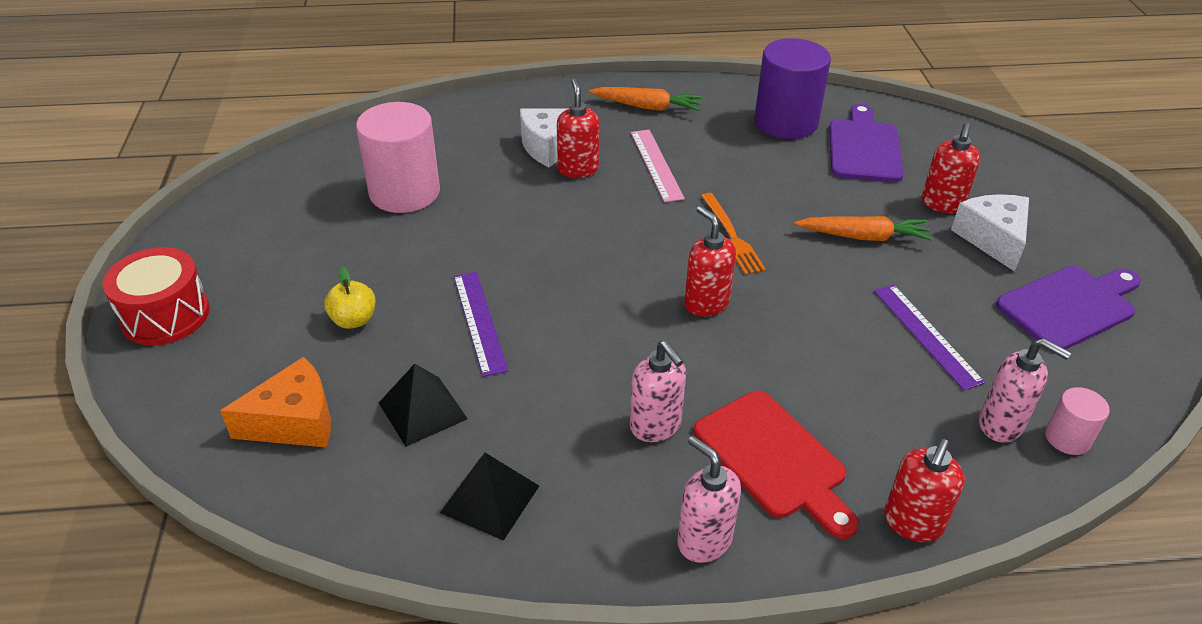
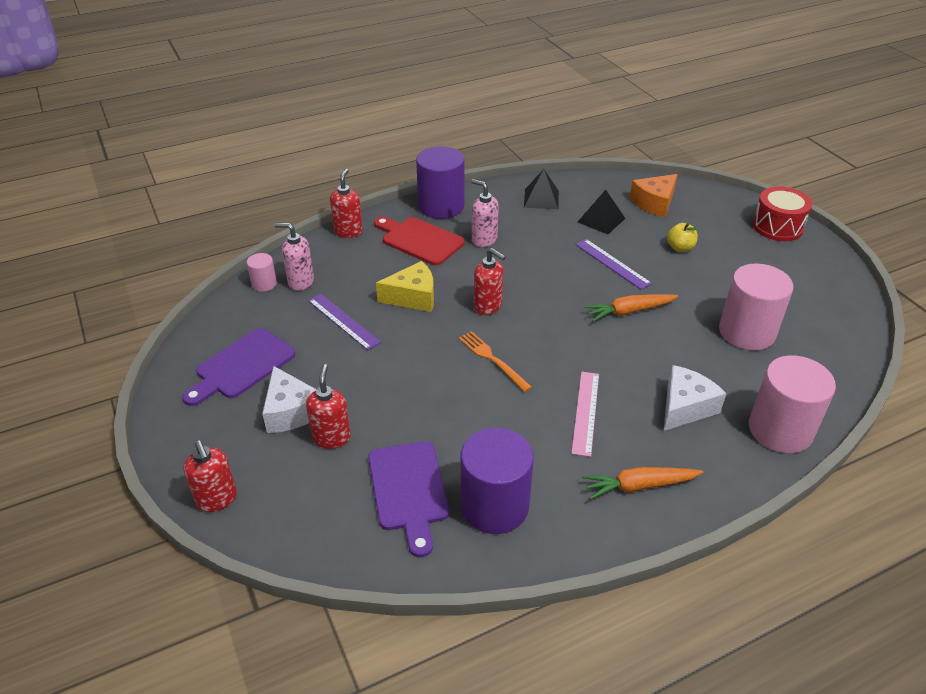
camera: 160 degrees right, 0 degrees up
red soap dispenser [557,79,599,178] -> red soap dispenser moved to [183,441,237,512]
pink ruler [631,130,685,202] -> pink ruler turned 45 degrees clockwise [571,372,599,457]
pink soap dispenser [677,436,741,563] -> purple cylinder [416,146,464,219]
orange carrot [794,216,933,241] -> orange carrot moved to [584,294,678,321]
none -> yellow cheese [376,261,434,312]
none -> pink cylinder [749,355,836,453]

